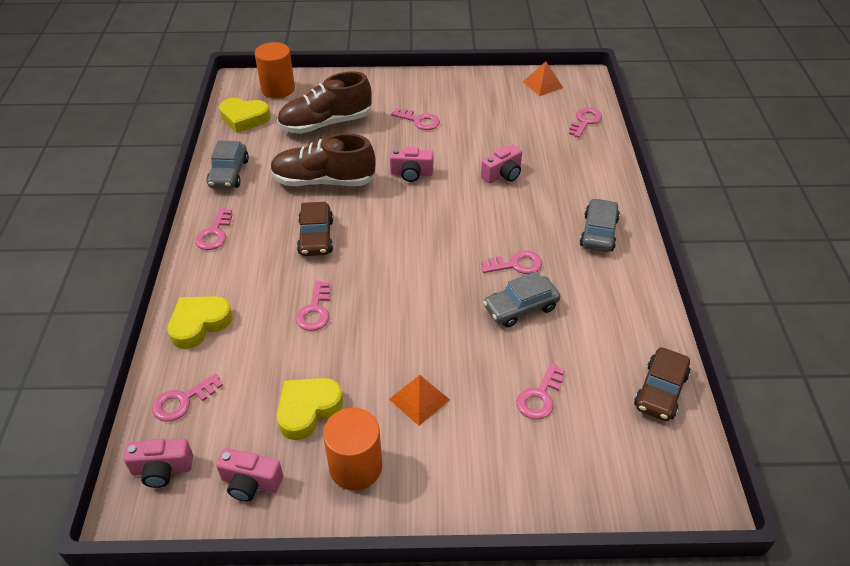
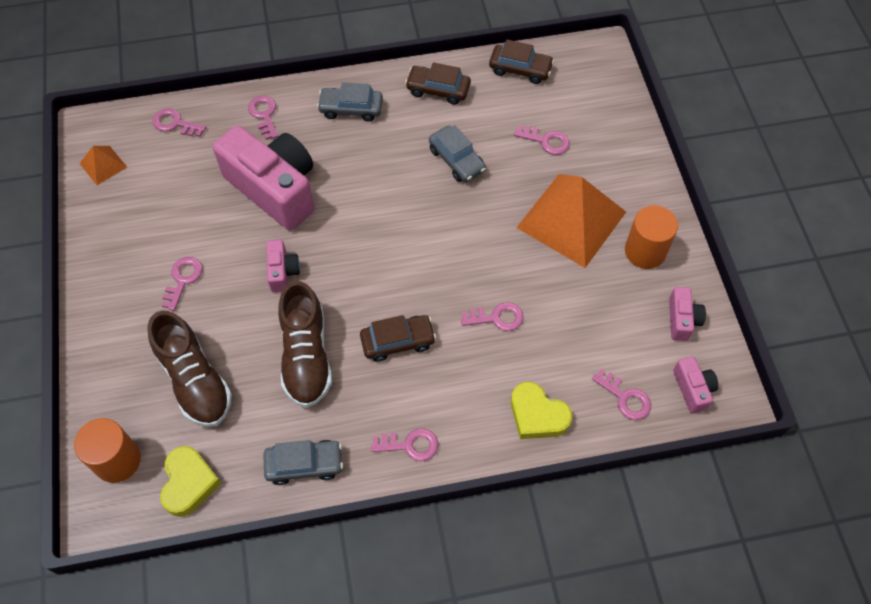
camera: 100 degrees left, 15 degrees up
yellow heart [277,378,343,440] -> none
orange pyramid [389,375,450,426] -> orange pyramid [516,174,626,268], size x2.23
pink camera [481,144,522,183] -> pink camera [213,125,314,230], size x2.28
pink key [481,251,542,274] -> pink key moved to [248,96,278,140]
none -> brown car [405,62,471,105]

